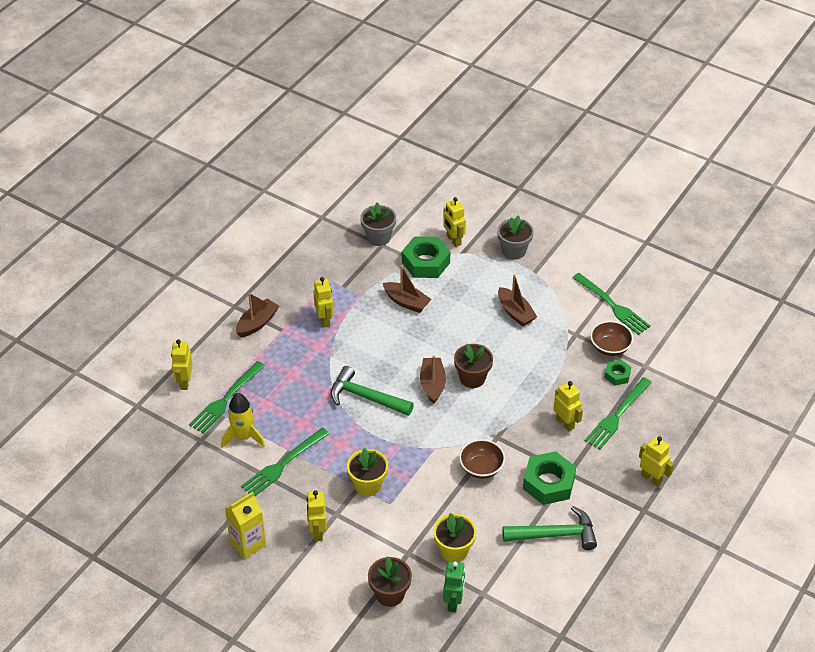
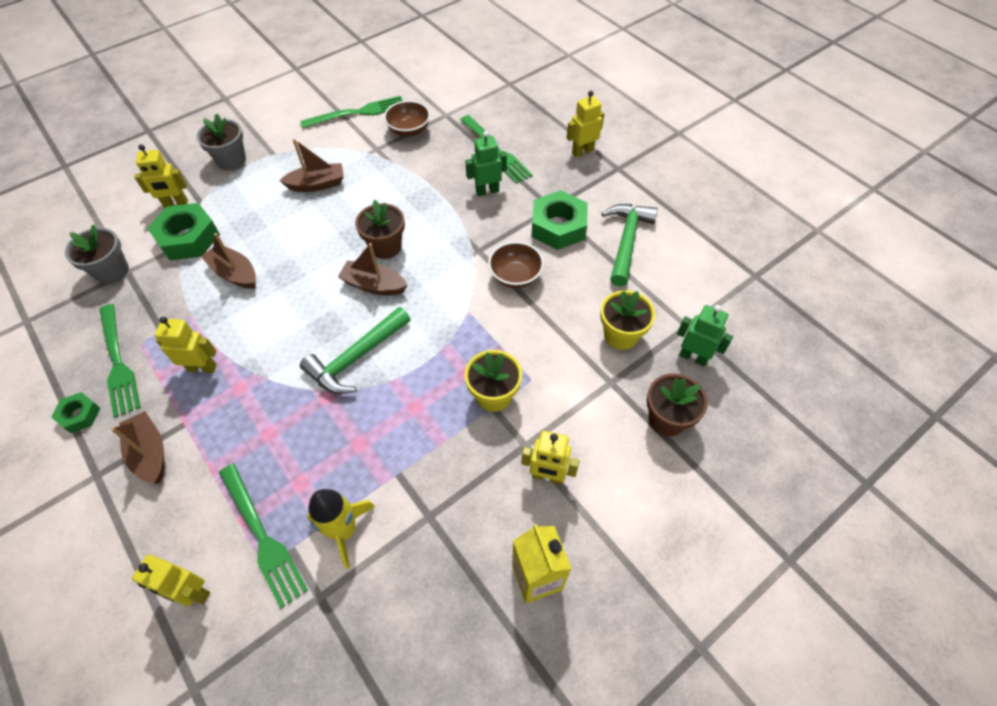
camera: 70 degrees left, 10 degrees up
green fork [241,428,329,496] -> green fork moved to [99,304,141,418]
brown boat [383,265,431,313] -> brown boat turned 105 degrees counterclockwise [201,233,256,289]
yellow robot [553,381,583,432] -> green robot [465,131,507,196]
green nut [604,360,631,385] -> green nut moved to [51,392,100,433]

